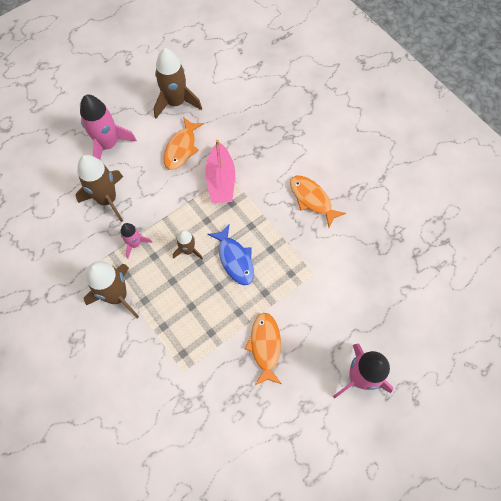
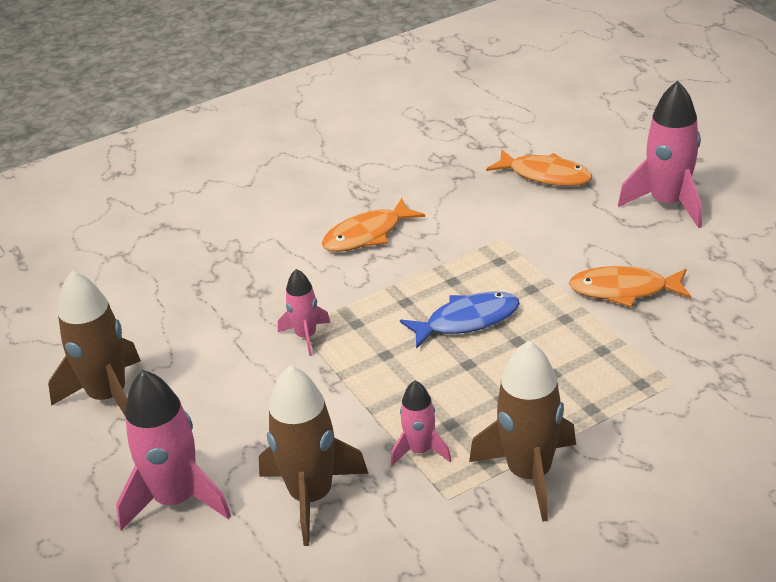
camera: 80 degrees left, 30 degrees down
orange fish [164,117,204,170] -> orange fish moved to [486,149,592,186]
brown rocket [173,230,203,259] -> none
pink boat [205,140,235,203] -> pink rocket [278,269,331,356]

